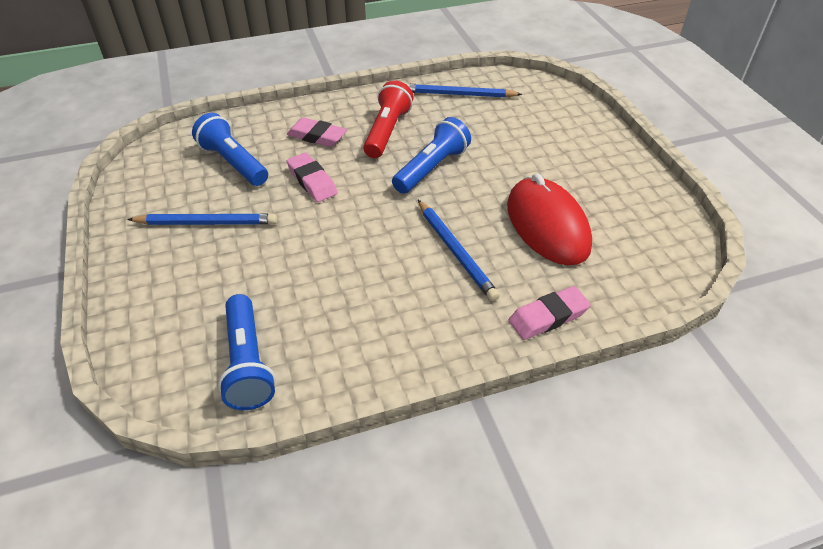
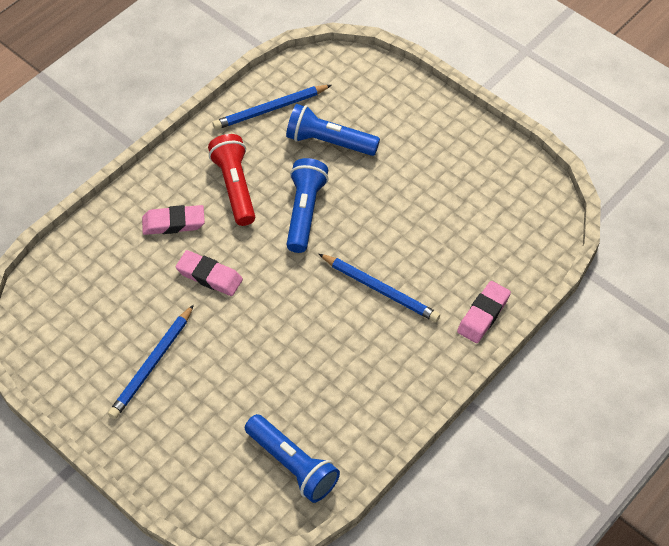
camera: 30 degrees left, 10 degrees up
blue pencil [127,214,277,225] -> blue pencil turned 150 degrees clockwise [108,305,194,419]
blue flashlight [192,113,268,186] -> blue flashlight moved to [286,104,380,156]
red mouse [507,173,592,265] -> none

